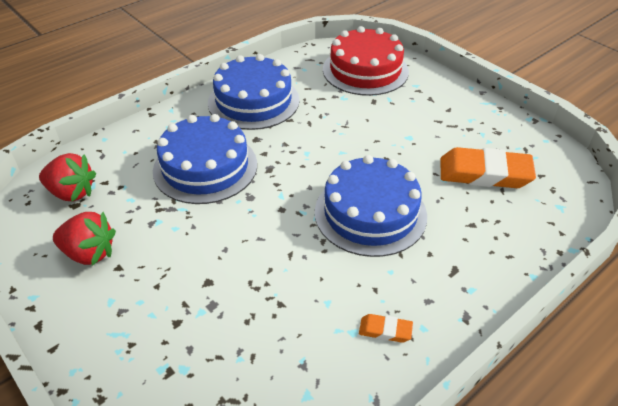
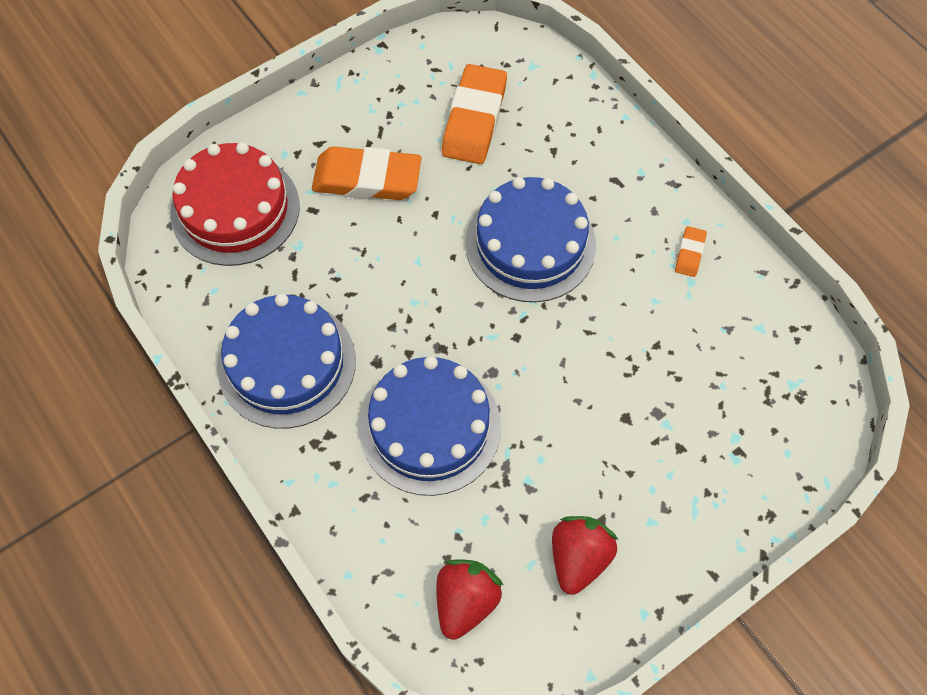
camera: 85 degrees left, 20 degrees up
none -> orange eraser [312,146,422,200]

